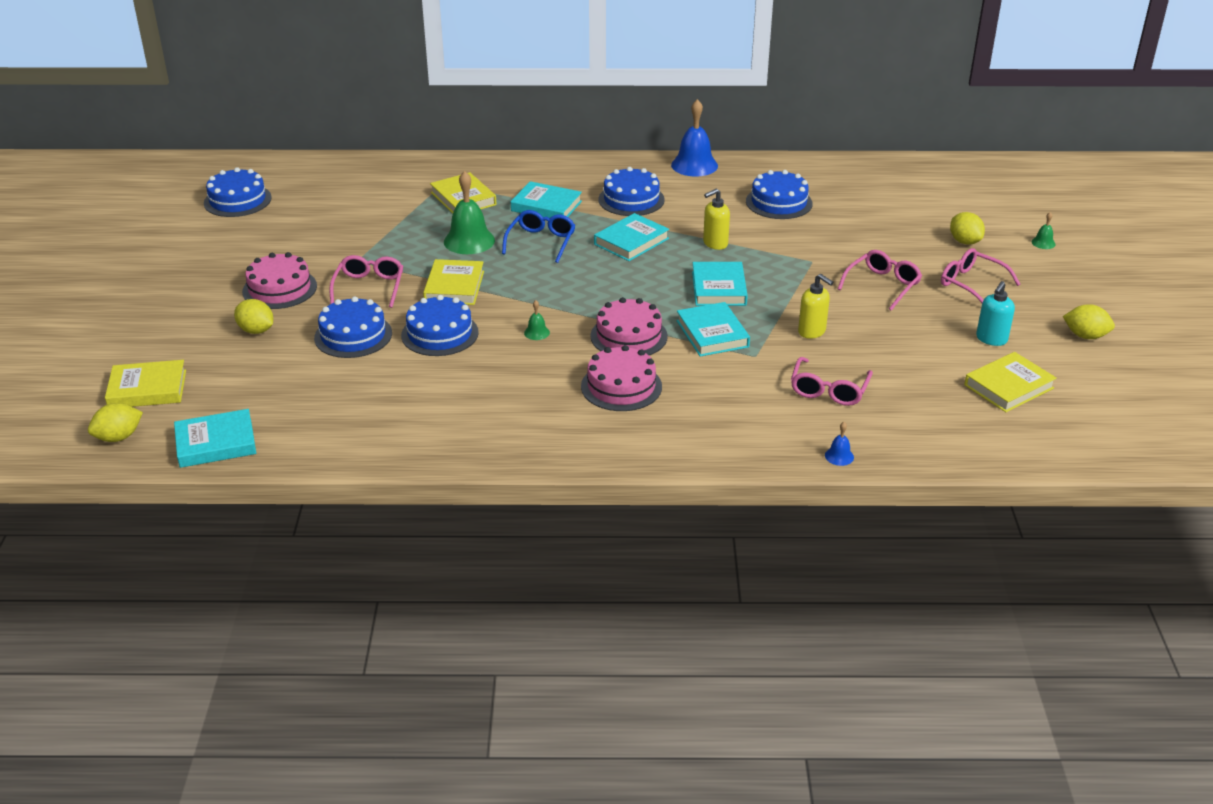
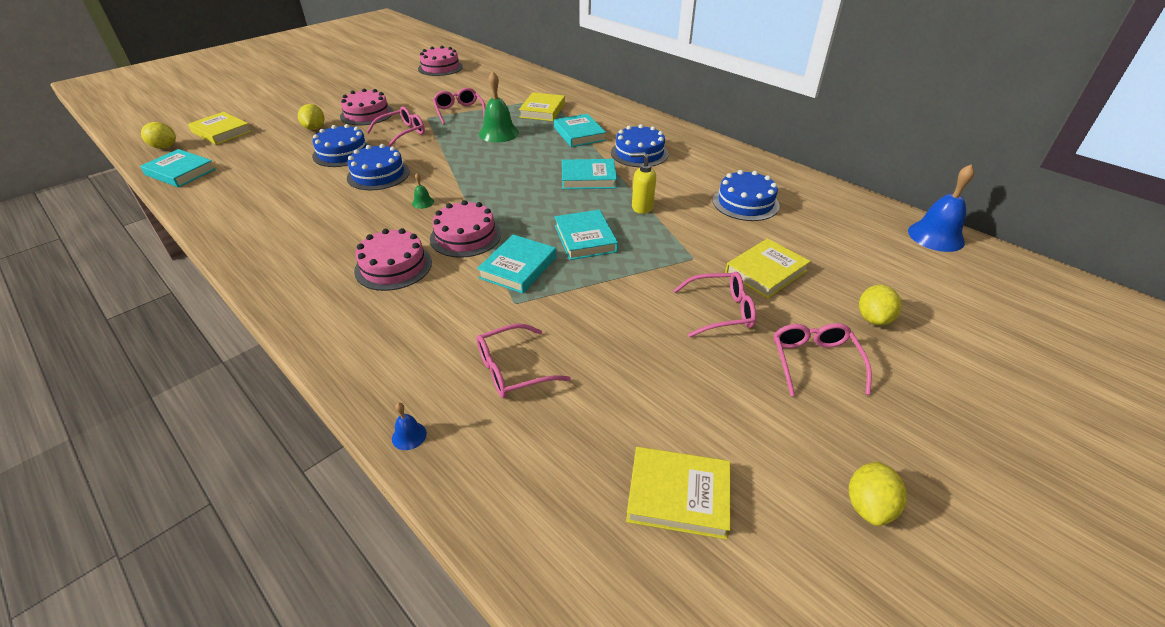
camera: 45 degrees right, 5 degrees up
blue cake [204,167,272,217] -> pink cake [418,46,463,76]
yellow book [423,259,484,305] -> yellow book moved to [725,238,811,298]
blue glasses [502,210,576,263] -> none
blue bell [671,99,718,177] -> blue bell moved to [908,164,975,252]
turquoise book [692,262,748,306] -> turquoise book turned 60 degrees counterclockwise [555,210,618,260]
yellow soap dispenser [798,274,833,339] -> none
turquoise soap dispenser [976,281,1015,346] -> none
green bell [1031,212,1055,249] -> none
yellow lemon [1063,304,1115,339] -> yellow lemon turned 45 degrees clockwise [849,462,907,526]
none -> pink glasses [433,88,485,125]

